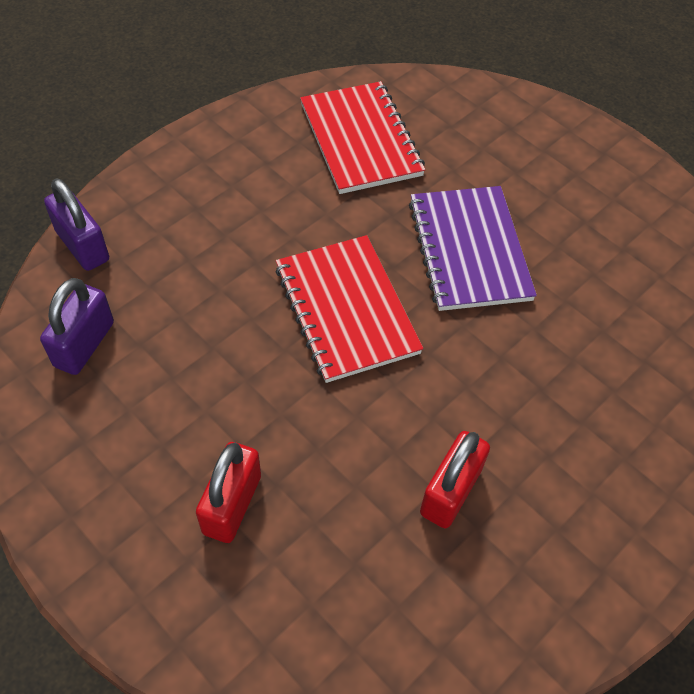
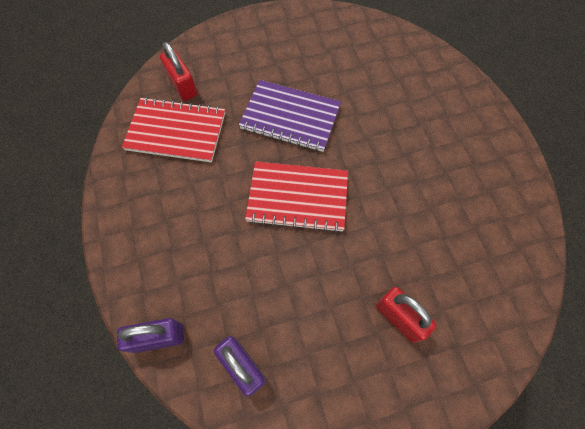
camera: 60 degrees left, 10 degrees up
red padlock [420,431,490,528] -> red padlock moved to [160,42,197,101]

